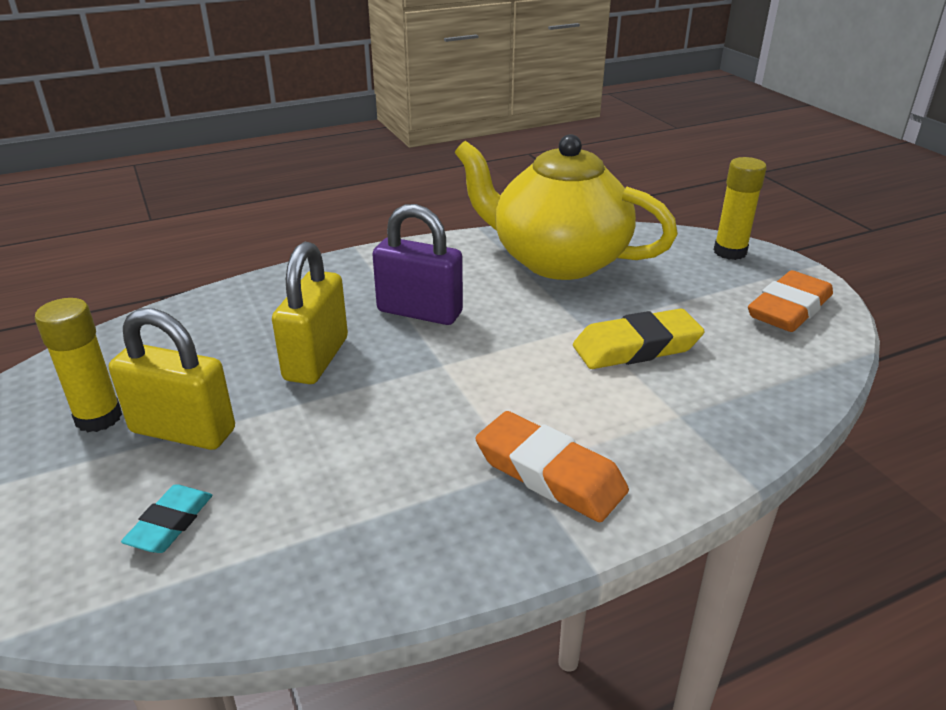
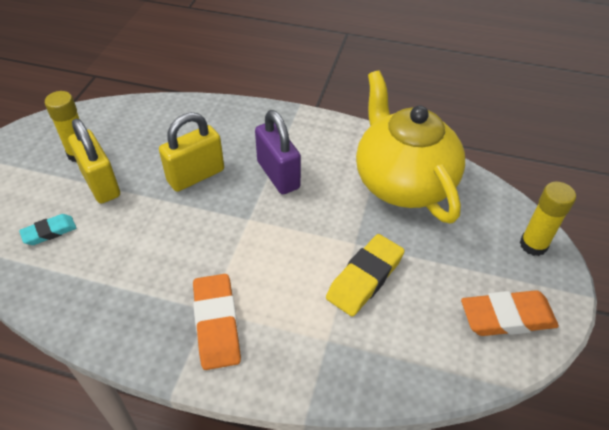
camera: 40 degrees right, 15 degrees up
yellow eraser [573,308,705,369] -> yellow eraser turned 75 degrees counterclockwise [326,234,405,317]

